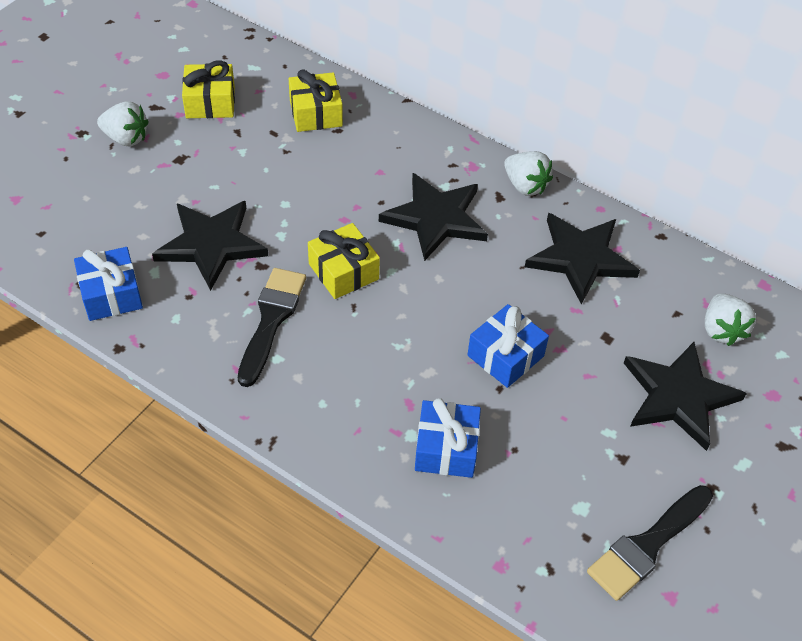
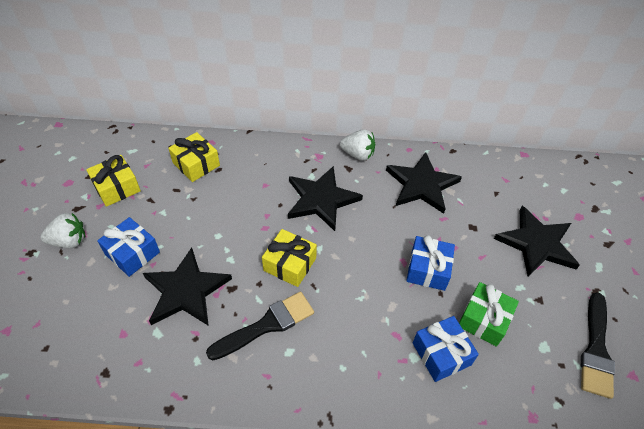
camera: 30 degrees left, 0 degrees up
blue gift [74,247,143,321] -> blue gift moved to [97,217,160,277]
black brush [238,268,306,387] -> black brush turned 75 degrees clockwise [206,292,314,360]
white strawberry [705,293,756,346] -> none
none -> green gift [459,282,519,347]

